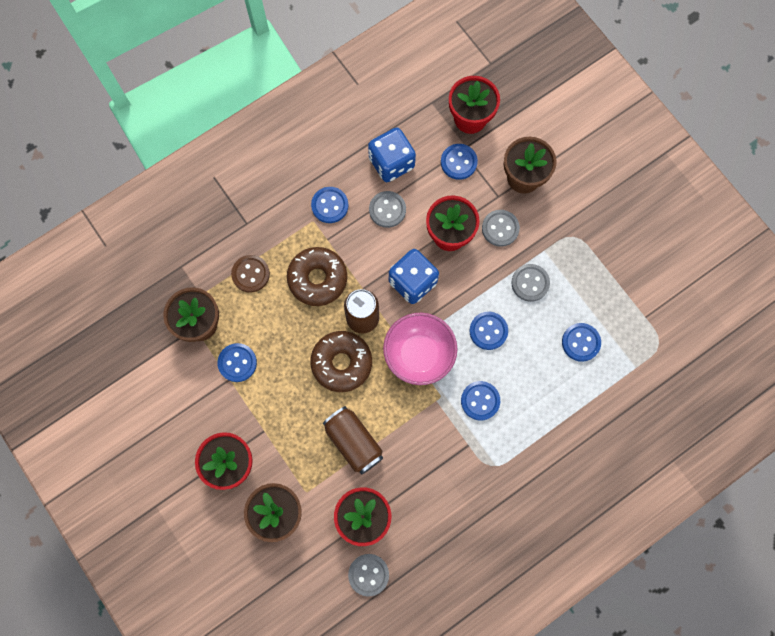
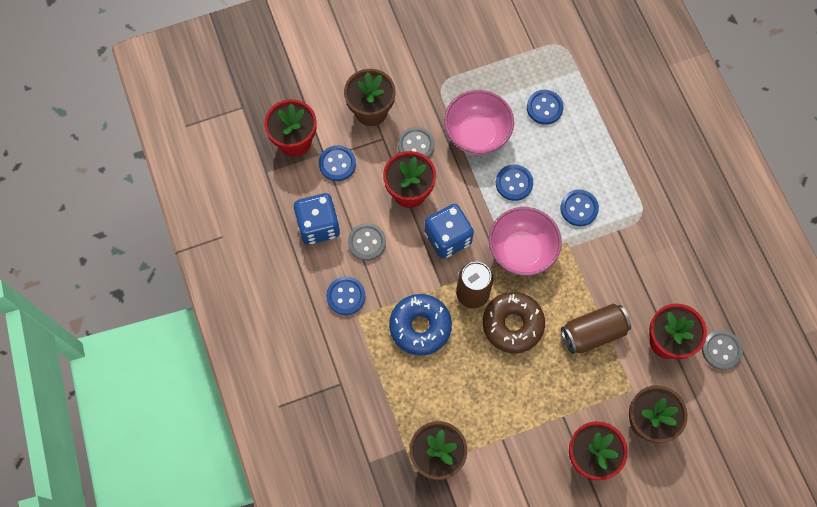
camera: 75 degrees left, 5 degrees down
blue button [217,343,257,382] -> none
brown button [231,255,270,293] -> none
brown donut [287,247,347,306] -> blue donut [389,294,452,356]
grey button [511,264,550,302] -> pink bowl [444,90,514,155]

